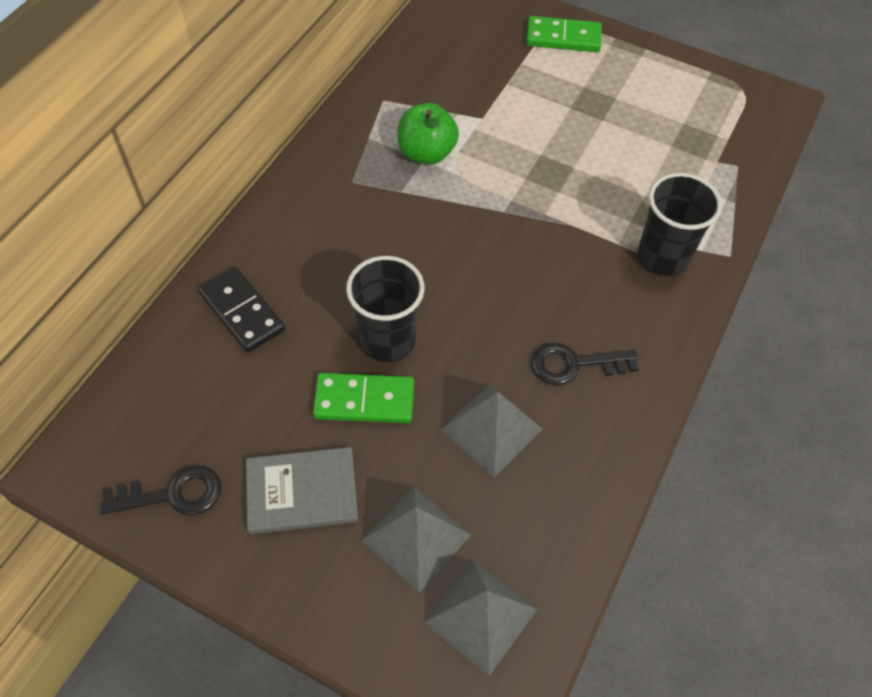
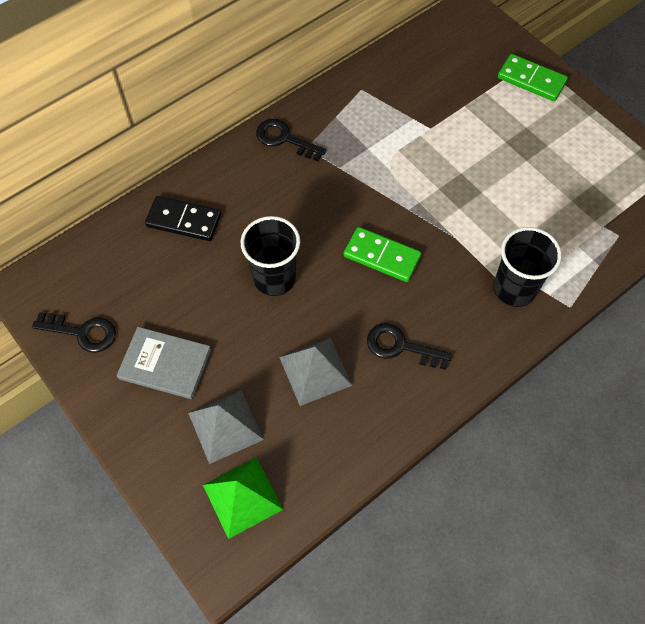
camera: 25 degrees right, 5 degrees up
black domino [198,267,285,353] -> black domino turned 60 degrees counterclockwise [145,196,221,241]
green domino [313,373,414,423] -> green domino moved to [344,227,422,282]
green apple [397,103,459,165] -> none
grey pyramid [424,560,538,676] -> green pyramid [203,457,283,539]
none -> black key [256,119,326,161]

